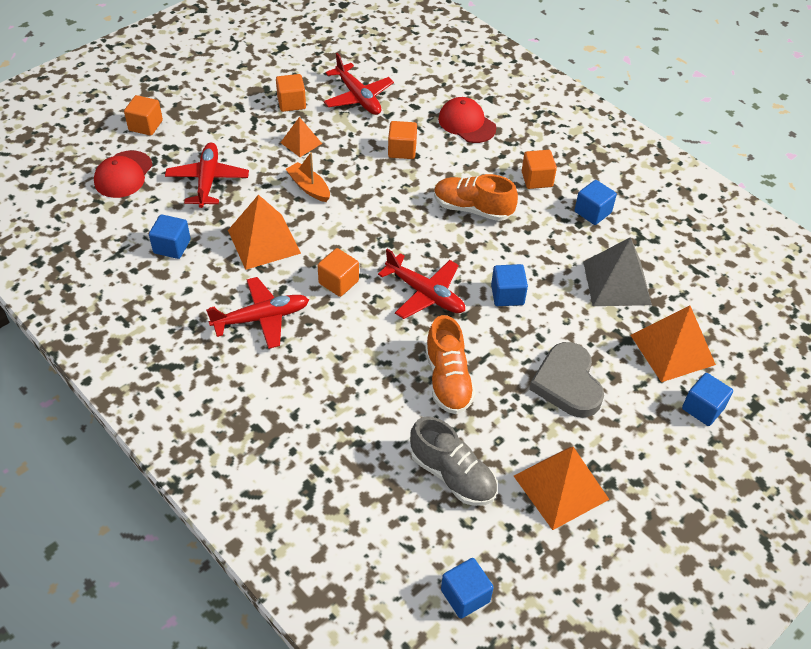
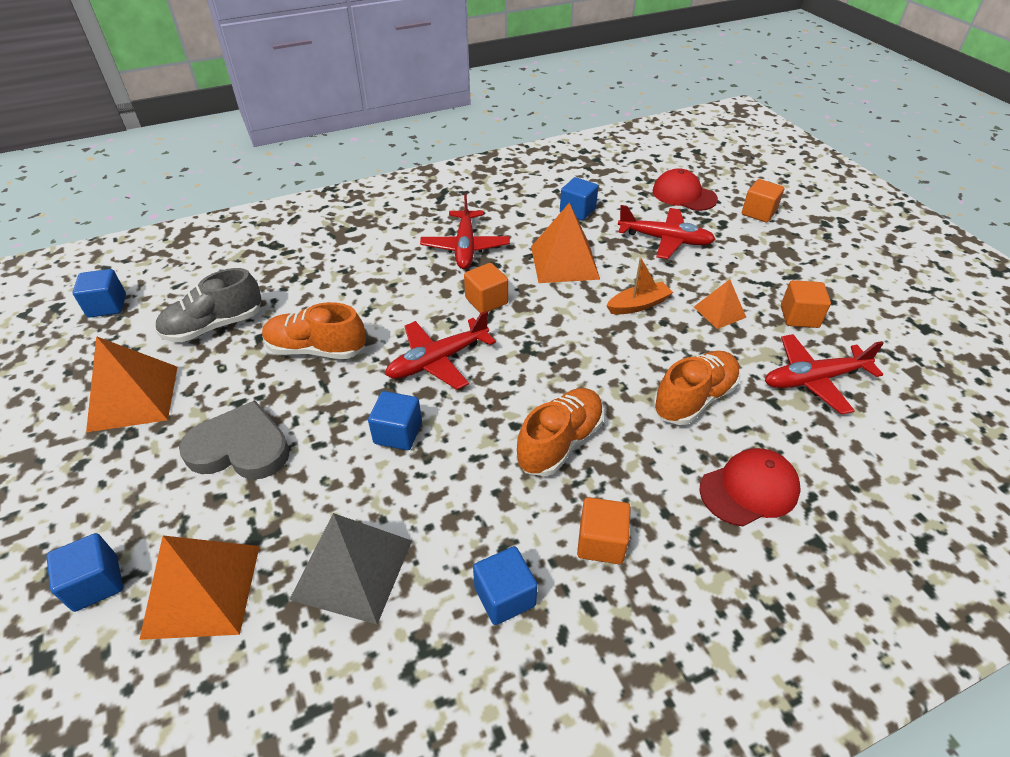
camera: 110 degrees right, 5 degrees down
orange cube [388,121,417,159] -> orange shoe [653,351,741,425]

